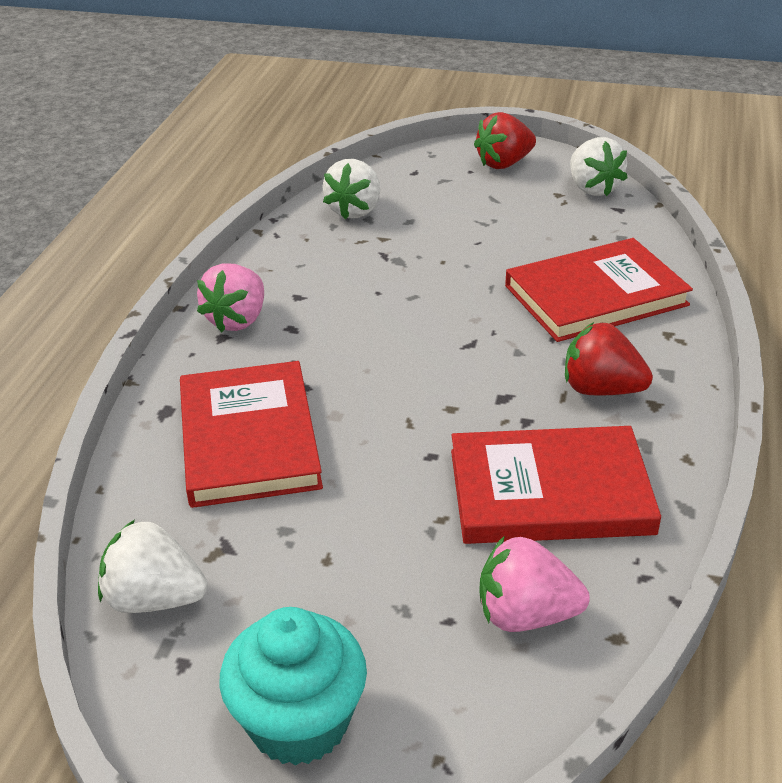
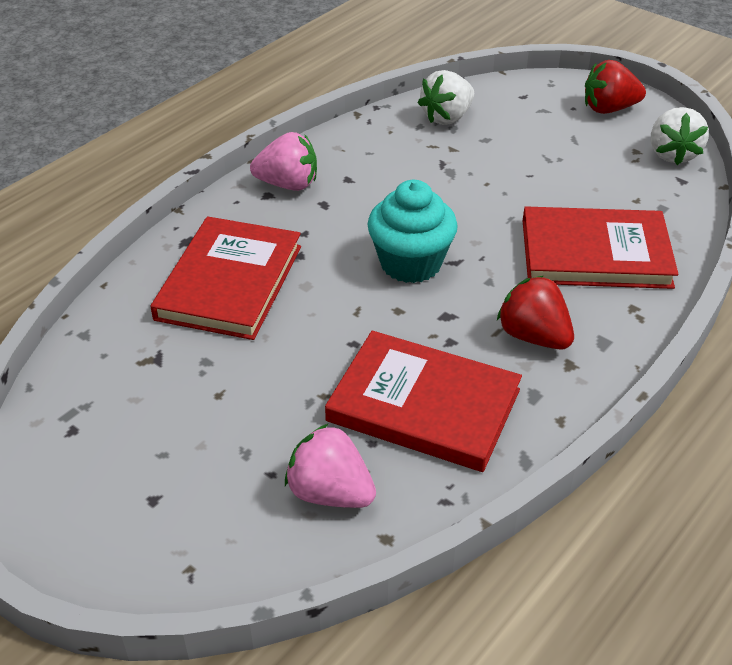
camera: 25 degrees right, 5 degrees up
white strawberry [98,520,208,613] -> none
pink strawberry [197,263,264,332] -> pink strawberry turned 135 degrees counterclockwise [250,132,317,191]
turquoise cupcake [219,607,367,766] -> turquoise cupcake moved to [367,180,458,283]

